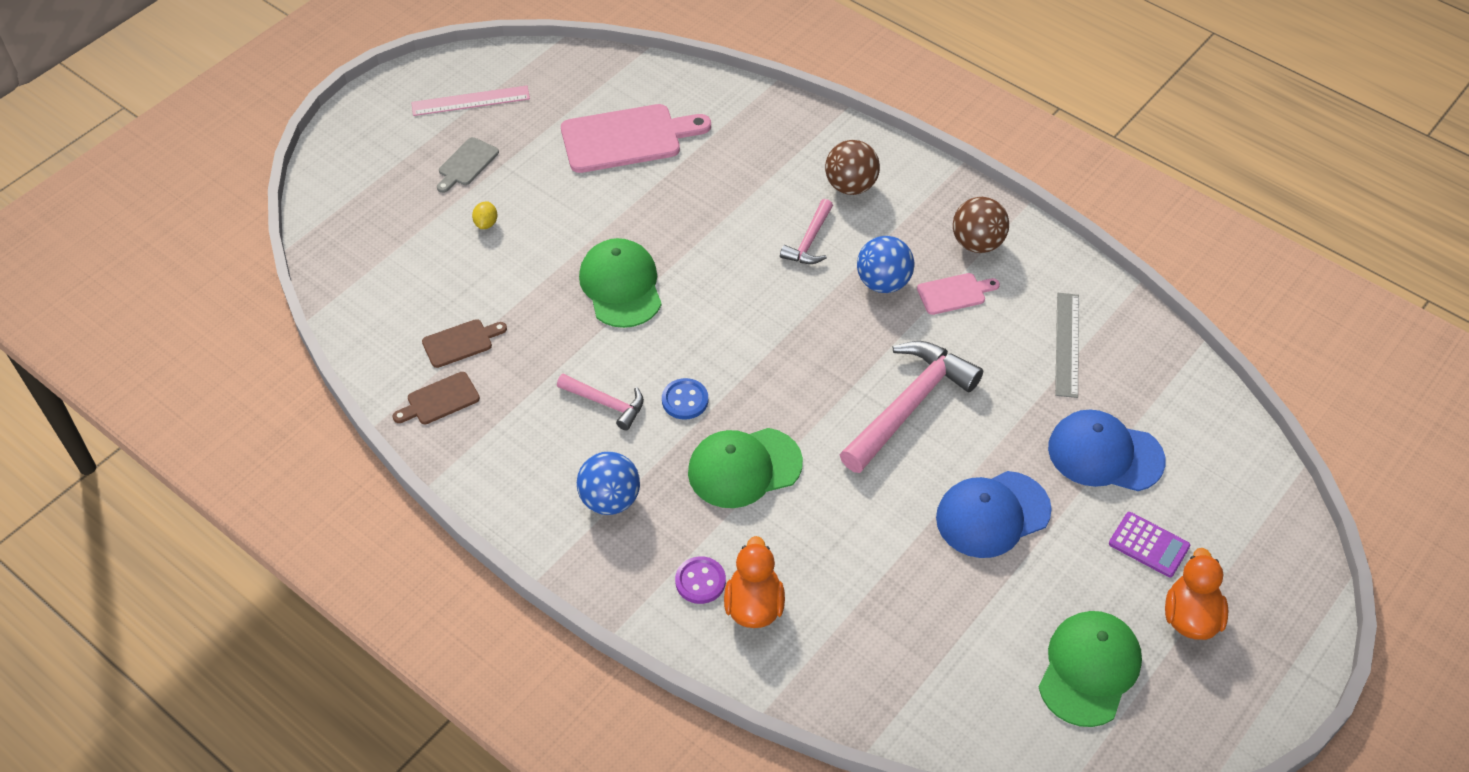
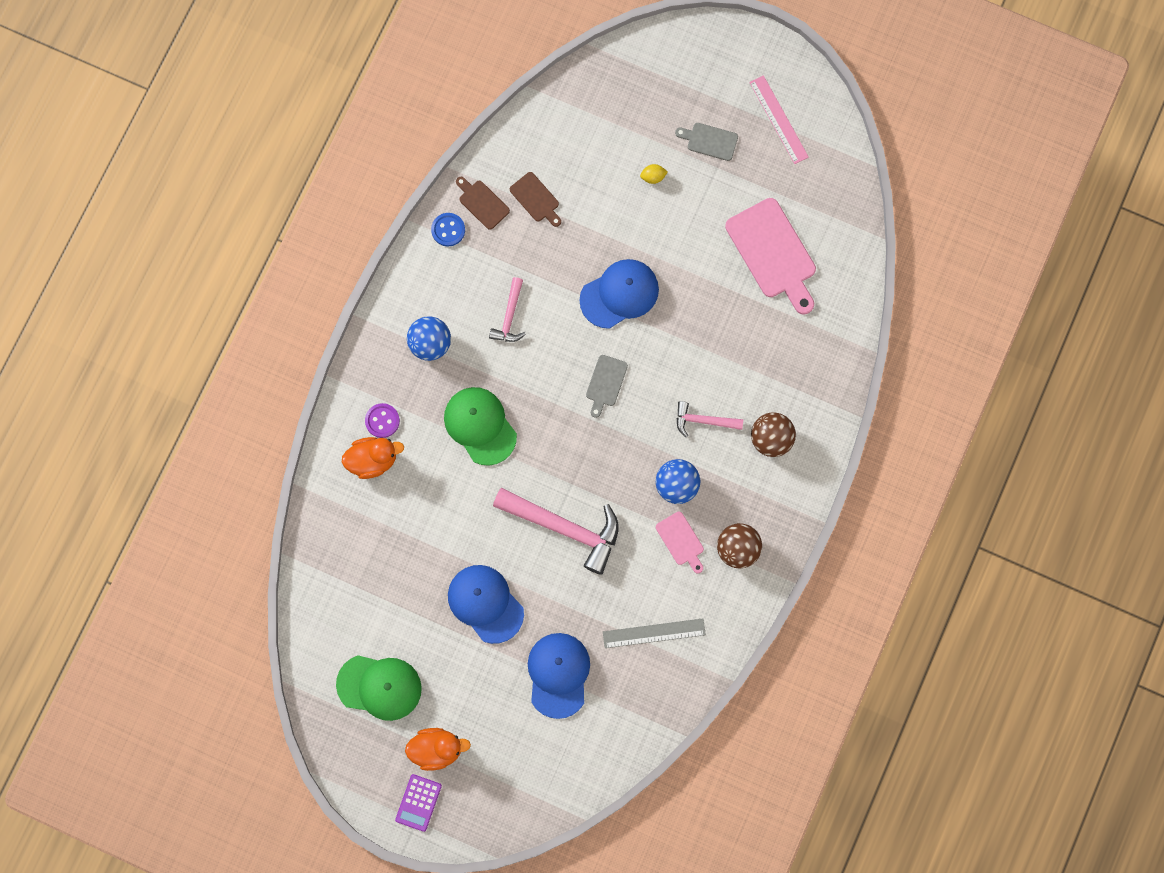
camera: 75 degrees right, 25 degrees up
green cap [579,238,662,328] -> blue cap [579,259,659,329]
blue button [662,378,708,420] -> blue button moved to [431,213,465,247]
purple calculator [1109,512,1190,577] -> purple calculator moved to [395,774,442,832]
none -> grey cutting board [586,355,628,418]

